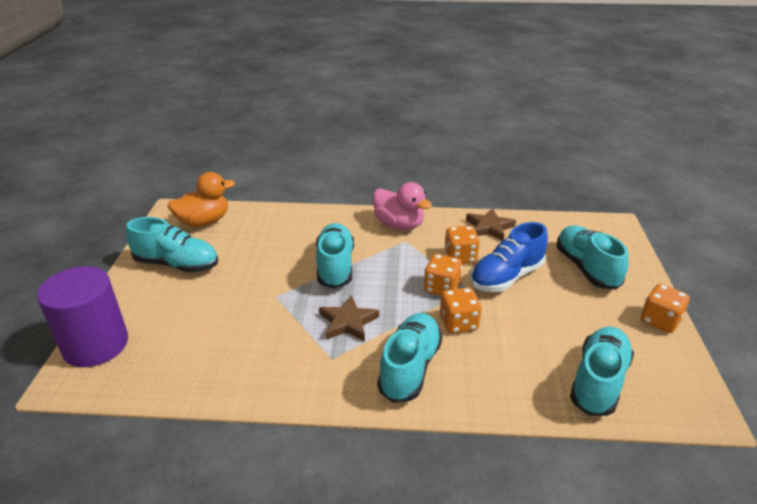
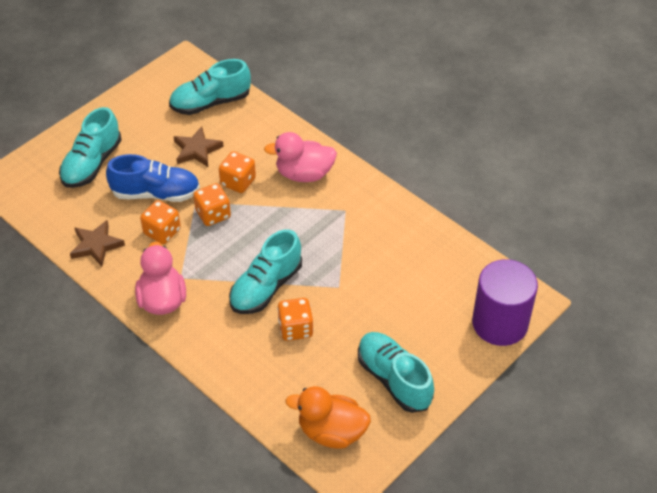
camera: 140 degrees left, 15 degrees up
brown star [319,295,379,341] -> brown star moved to [173,126,224,167]
turquoise shoe [377,313,442,403] -> pink duck [264,132,337,182]
orange dice [641,284,690,333] -> orange dice moved to [277,298,314,341]

